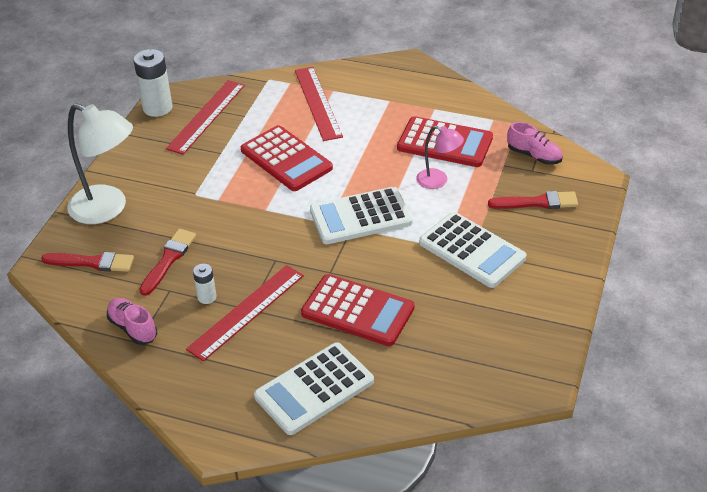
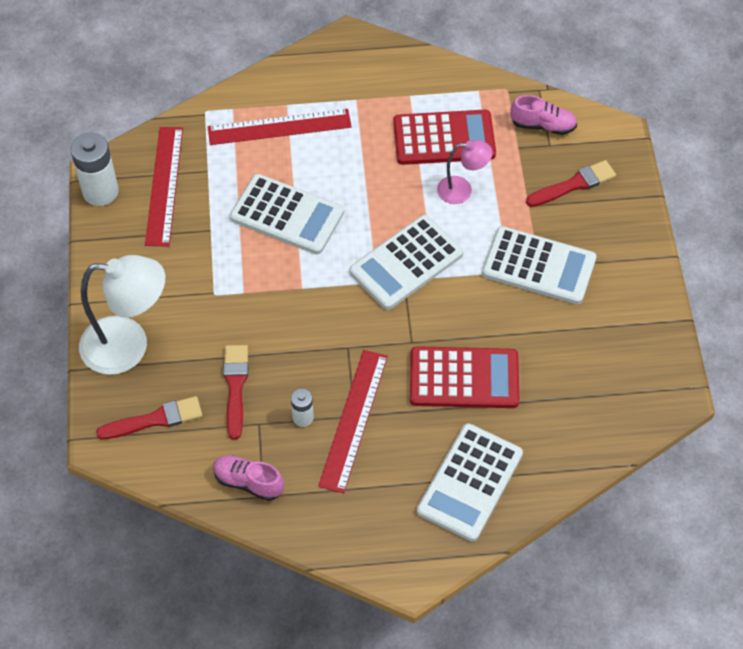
camera: 25 degrees left, 15 degrees up
red calculator [241,125,333,191] -> white calculator [230,174,344,254]
red ruler [295,67,343,141] -> red ruler turned 60 degrees counterclockwise [208,109,352,145]

